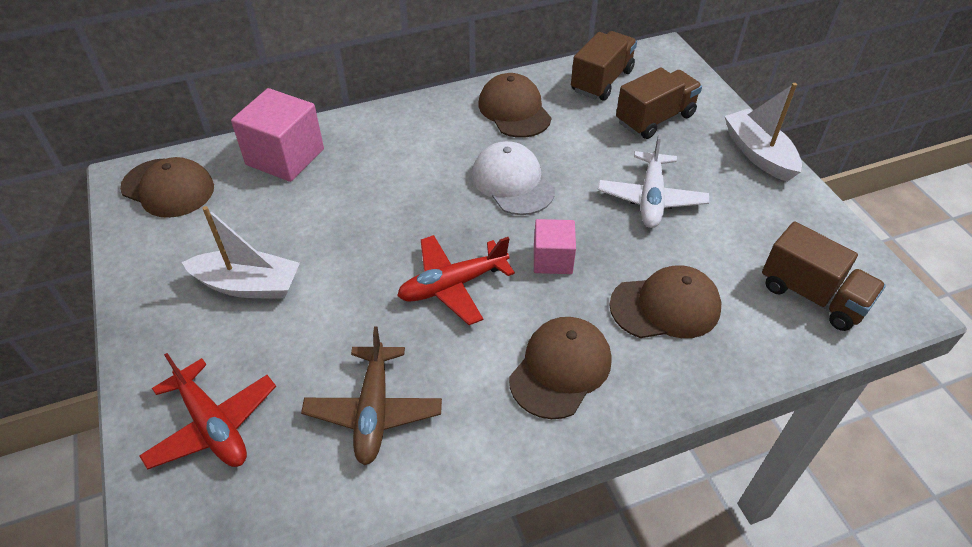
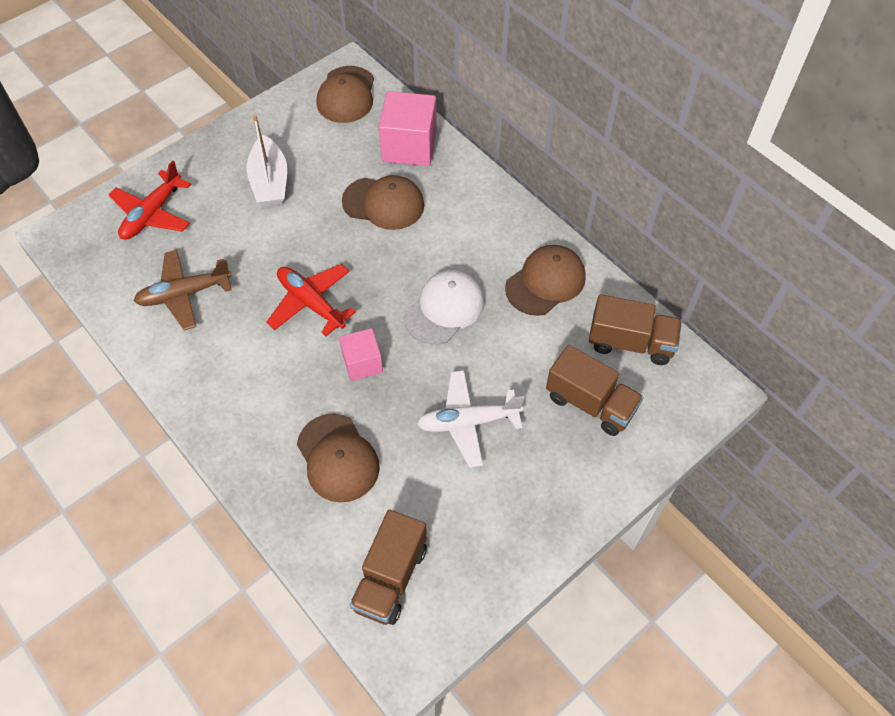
camera: 70 degrees right, 10 degrees up
brown cap [509,317,612,419] -> brown cap moved to [342,175,424,230]
white boat [724,83,802,182] -> none

